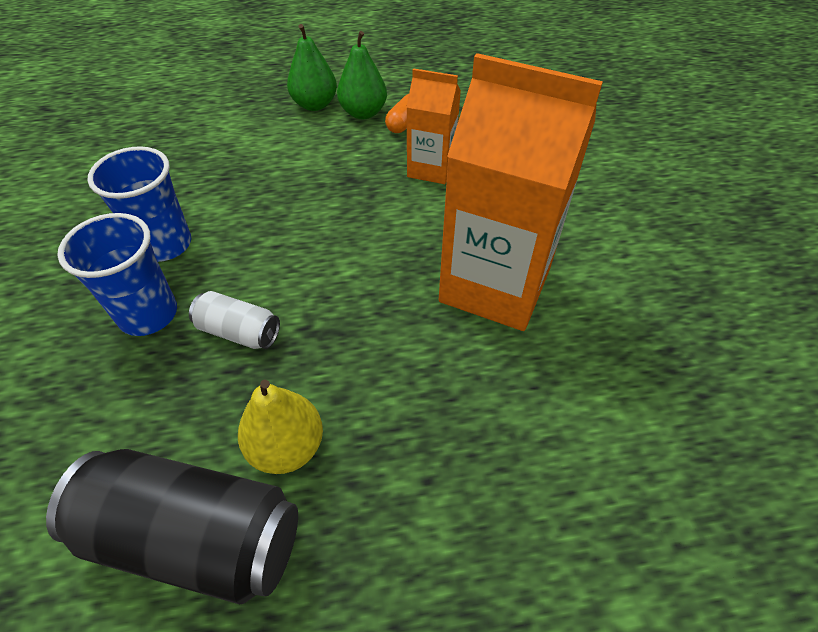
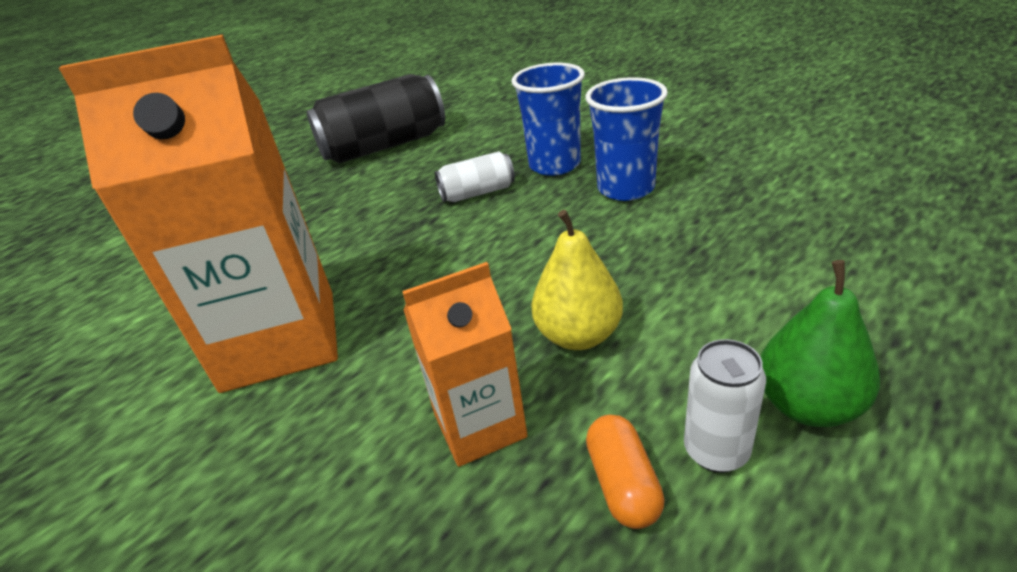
camera: 145 degrees right, 15 degrees down
yellow pear [238,380,323,474] -> yellow pear moved to [531,210,623,350]
green pear [337,31,387,119] -> white can [684,339,766,473]

